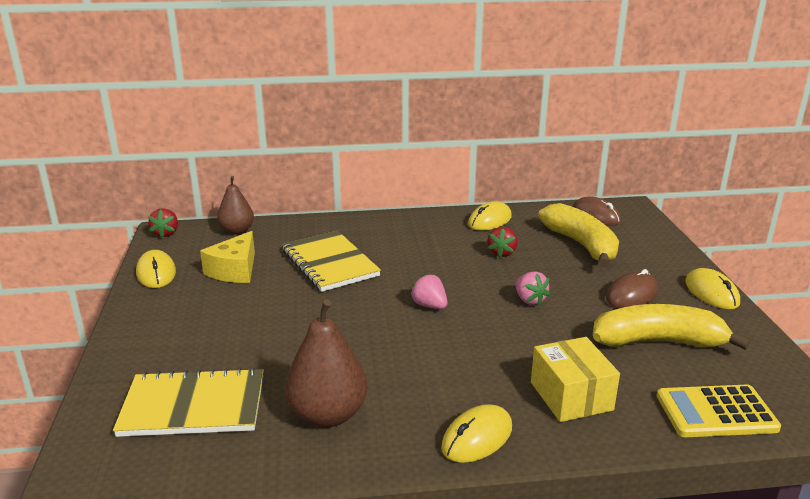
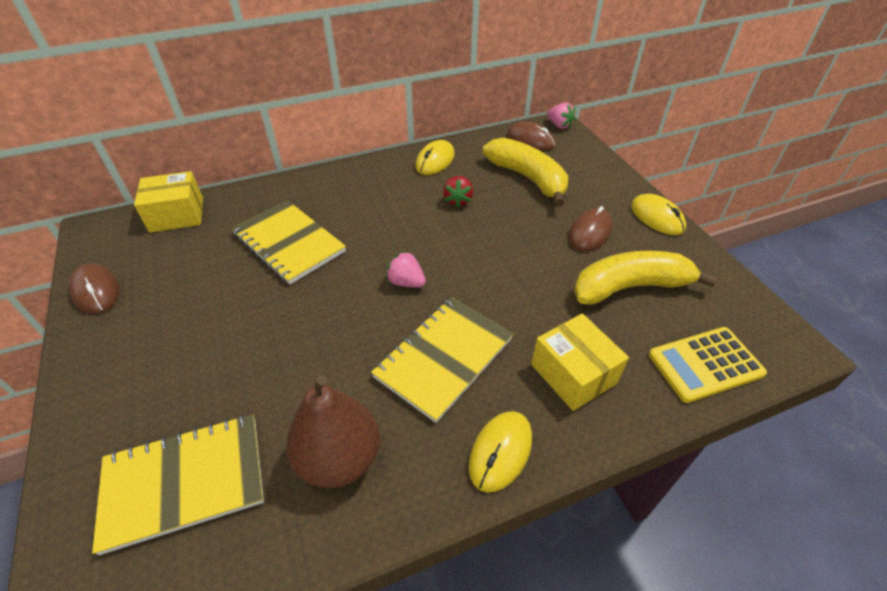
camera: 15 degrees left, 20 degrees up
yellow mouse [136,250,176,288] -> brown mouse [69,263,119,314]
red strawberry [148,208,178,238] -> none
yellow cheese [200,231,255,283] -> none
brown pear [217,176,254,235] -> yellow box [134,171,203,233]
pink strawberry [515,271,550,306] -> pink strawberry moved to [547,102,576,129]
none -> yellow notebook [371,297,513,423]

